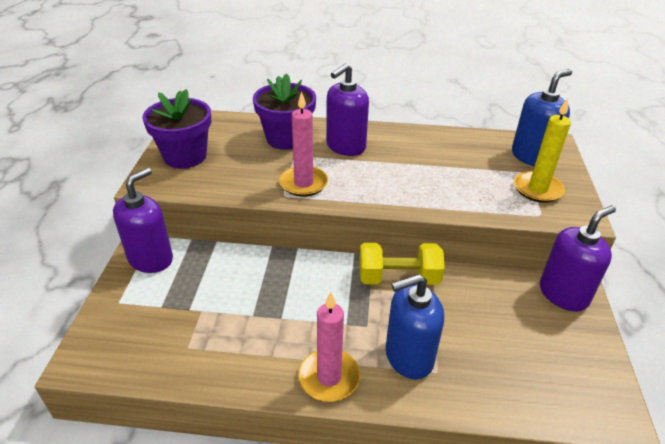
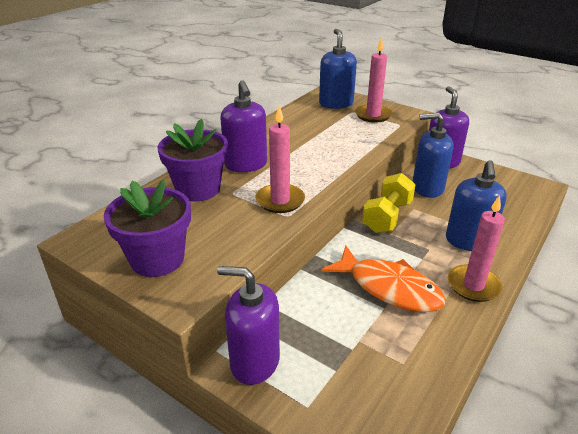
camera: 60 degrees left, 5 degrees down
purple soap dispenser [113,168,173,273] -> purple soap dispenser turned 45 degrees counterclockwise [217,266,280,385]
yellow candle [514,98,571,203] -> pink candle [355,38,393,123]
none -> orange fish [321,245,446,312]
none -> blue soap dispenser [412,112,453,198]

